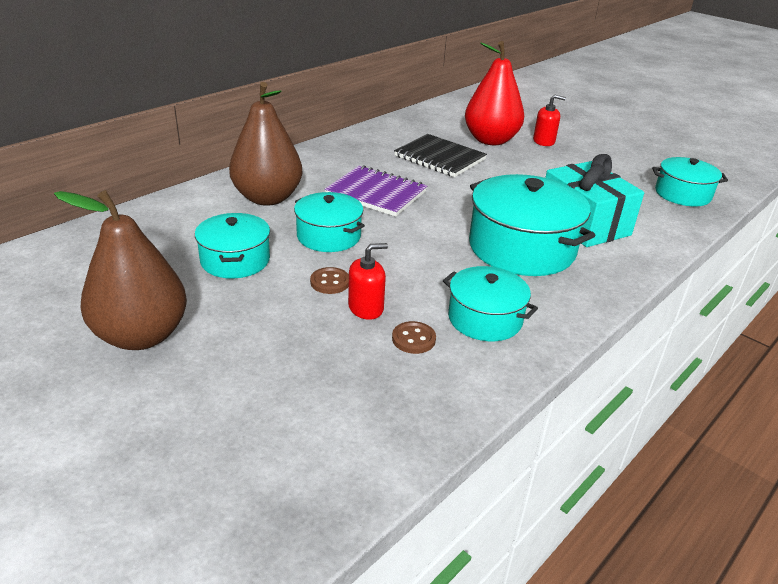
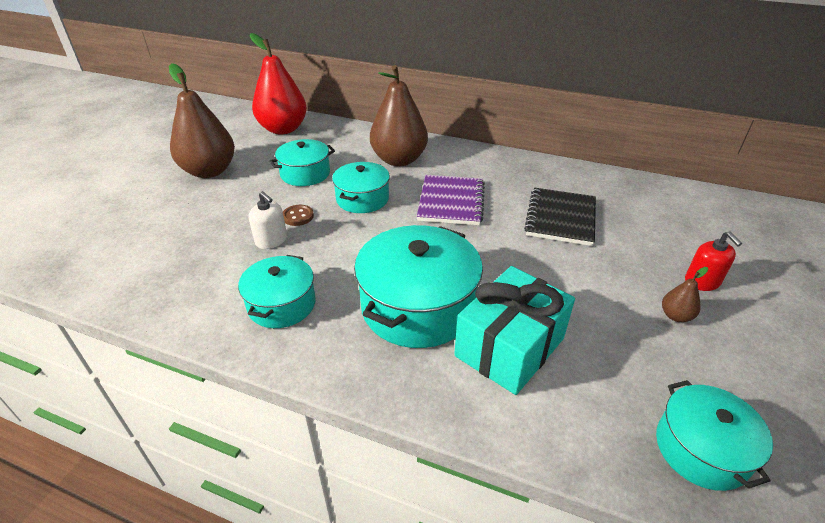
camera: 70 degrees right, 5 degrees up
red soap dispenser [348,243,388,320] -> white soap dispenser [249,191,287,249]
brown button [392,321,436,354] -> none
red pear [465,41,524,145] -> red pear moved to [250,33,307,134]
none -> brown pear [662,267,708,322]

